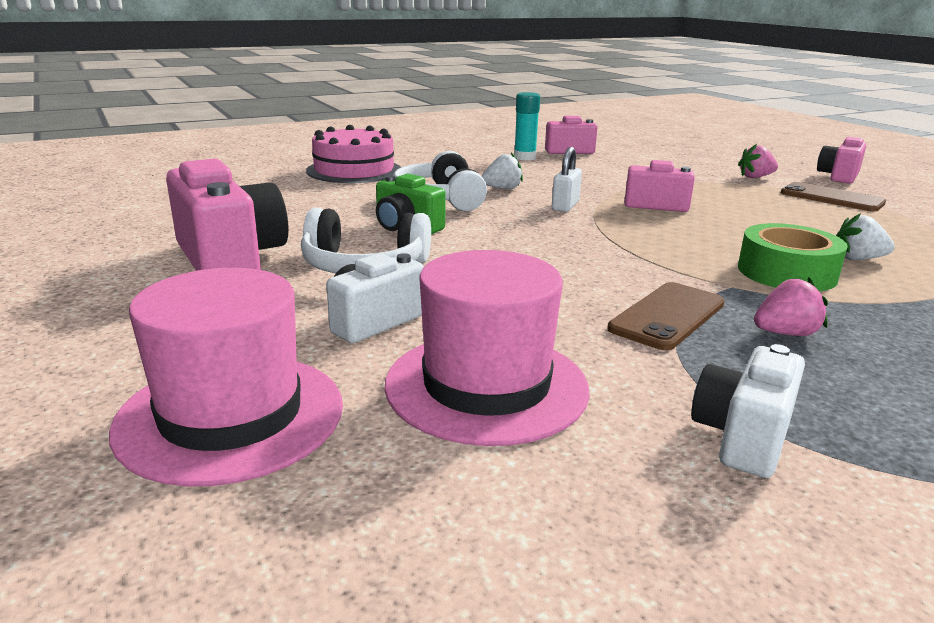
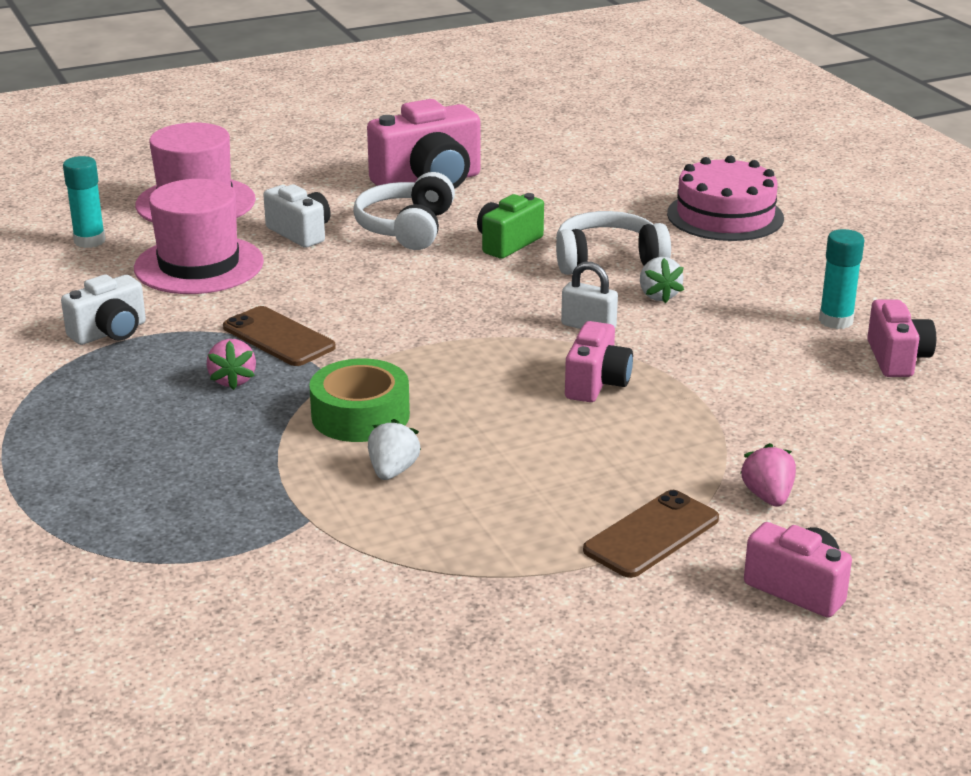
camera: 95 degrees right, 5 degrees up
white camera [691,344,805,478] -> white camera turned 105 degrees clockwise [61,274,146,345]
none -> turquoise glue stick [63,156,106,248]

